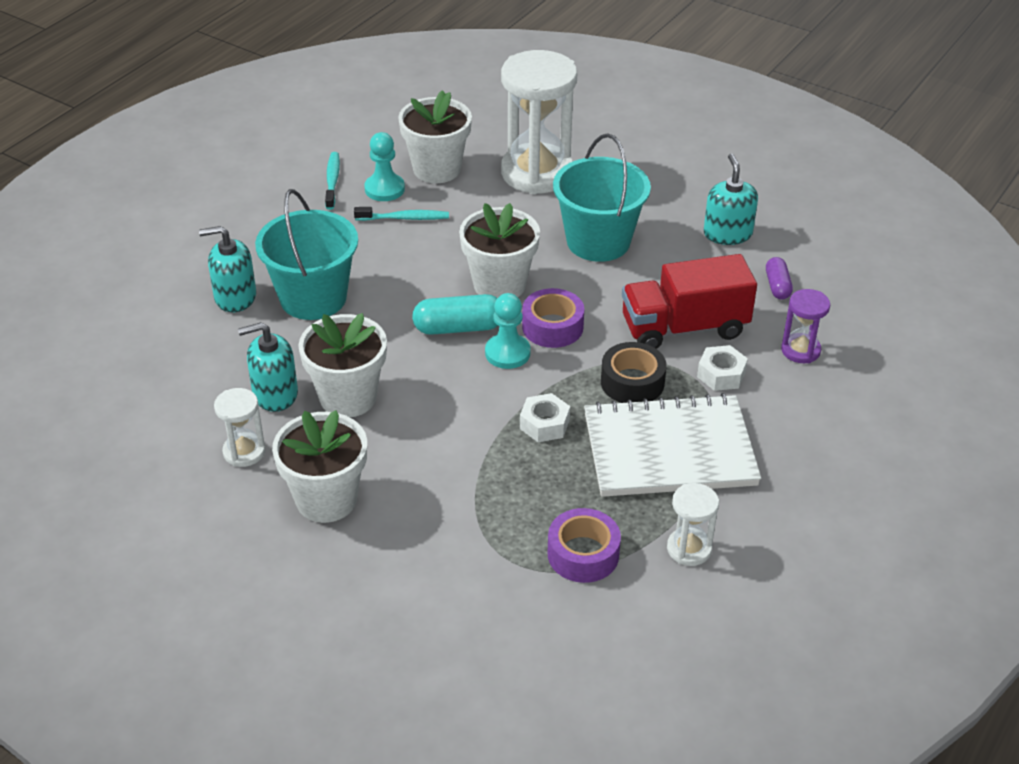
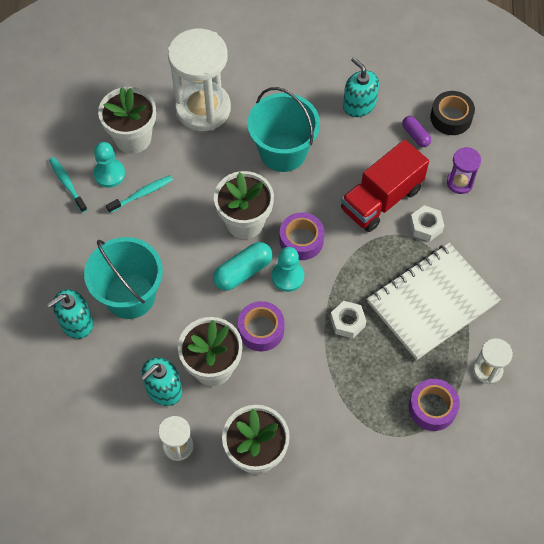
camera: 30 degrees left, 20 degrees up
black tape [601,342,666,403] -> black tape moved to [430,91,475,135]
none -> purple tape [238,301,285,352]

